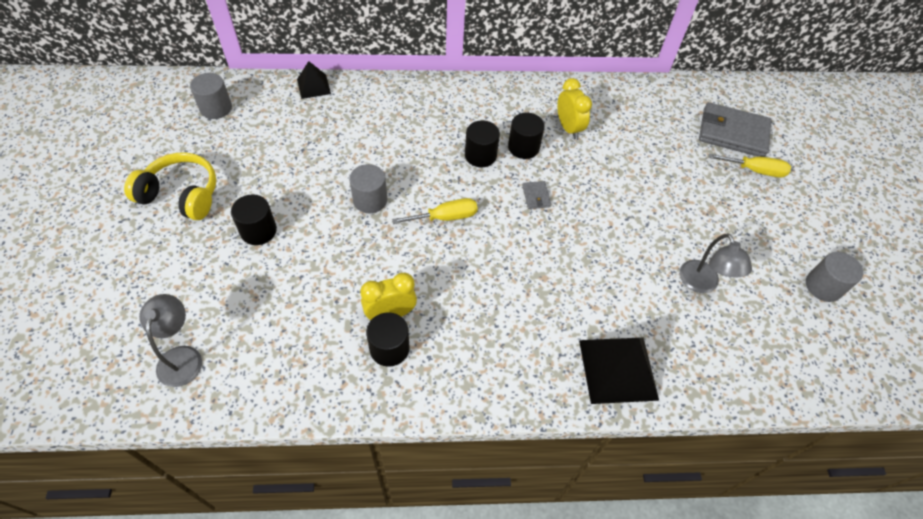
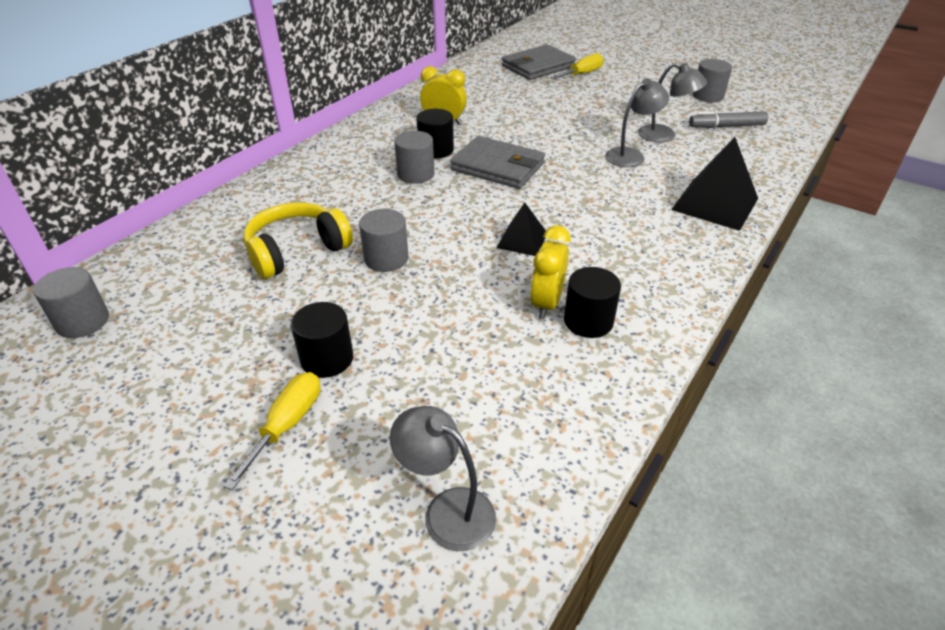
camera: 50 degrees left, 15 degrees down
yellow headphones [124,152,217,220] -> yellow headphones moved to [244,202,353,279]
black pyramid [297,61,331,99] -> black pyramid moved to [496,202,546,256]
yellow screwdriver [392,198,478,224] -> yellow screwdriver moved to [223,372,320,490]
black cylinder [465,120,500,167] -> grey cylinder [394,131,434,184]
grey wallet [522,181,551,209] -> grey wallet [450,136,545,189], size x2.32
none -> grey lamp [605,78,669,167]
none -> grey marker [689,111,768,128]

